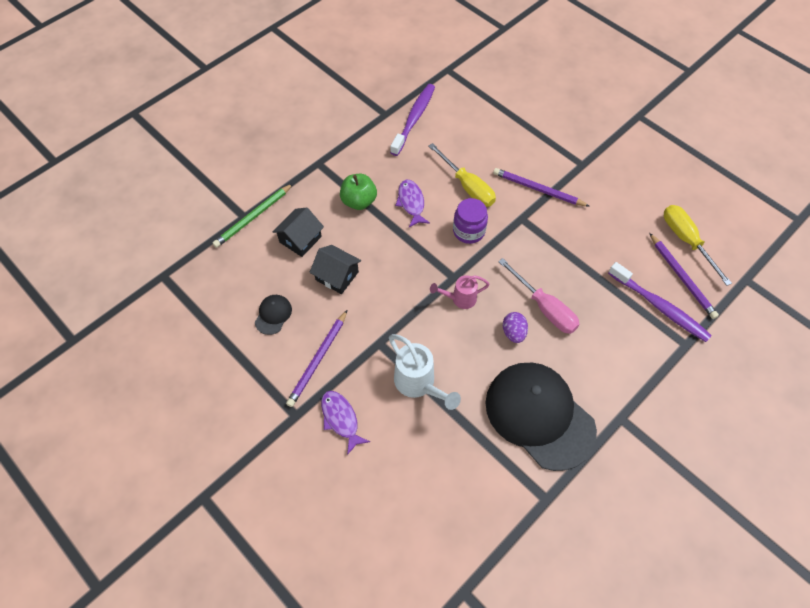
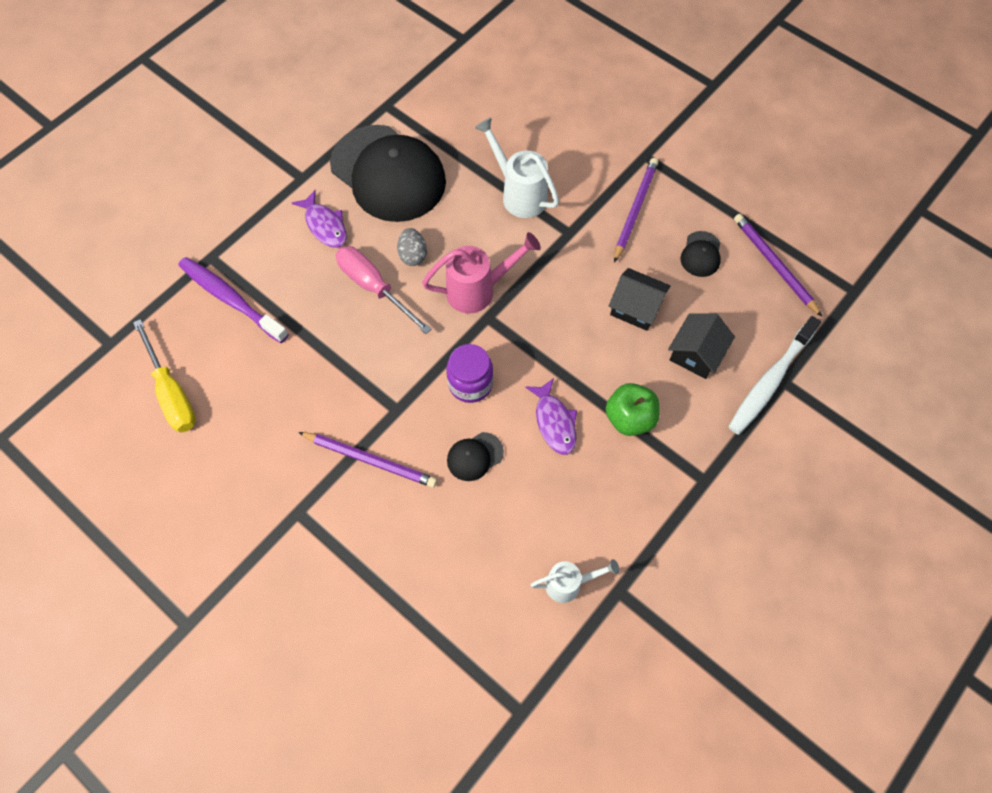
camera: 175 degrees right, 5 degrees up
green pencil [213,184,293,248] -> white toothbrush [728,316,821,434]
purple fish [321,391,370,455] -> purple fish moved to [292,190,347,248]
purple toothbrush [390,84,435,156] -> white watering can [531,559,619,603]
yellow screwdriver [429,143,496,207] -> black cap [447,432,504,481]
pink watering can [430,275,490,309] -> pink watering can [422,232,541,313], size x1.57
purple egg [503,312,528,343] -> grey egg [397,228,427,266]
purple pencil [650,233,719,319] -> purple pencil moved to [734,214,822,317]

